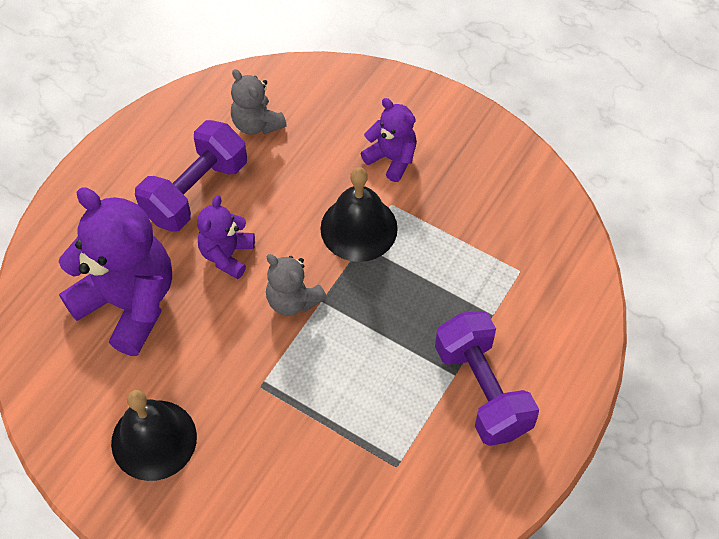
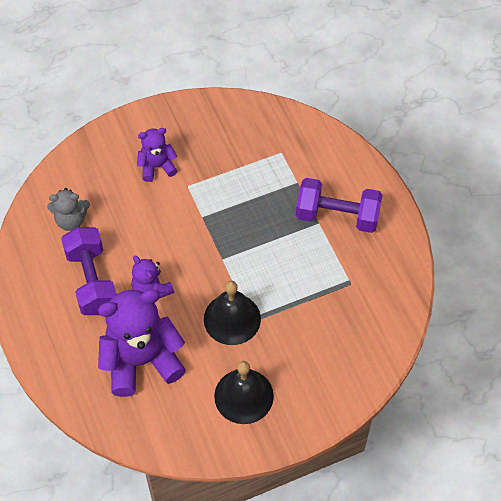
camera: 55 degrees left, 0 degrees up
grey teddy bear [266,254,327,316] -> none
black bell [320,167,398,262] -> black bell moved to [204,281,261,345]

